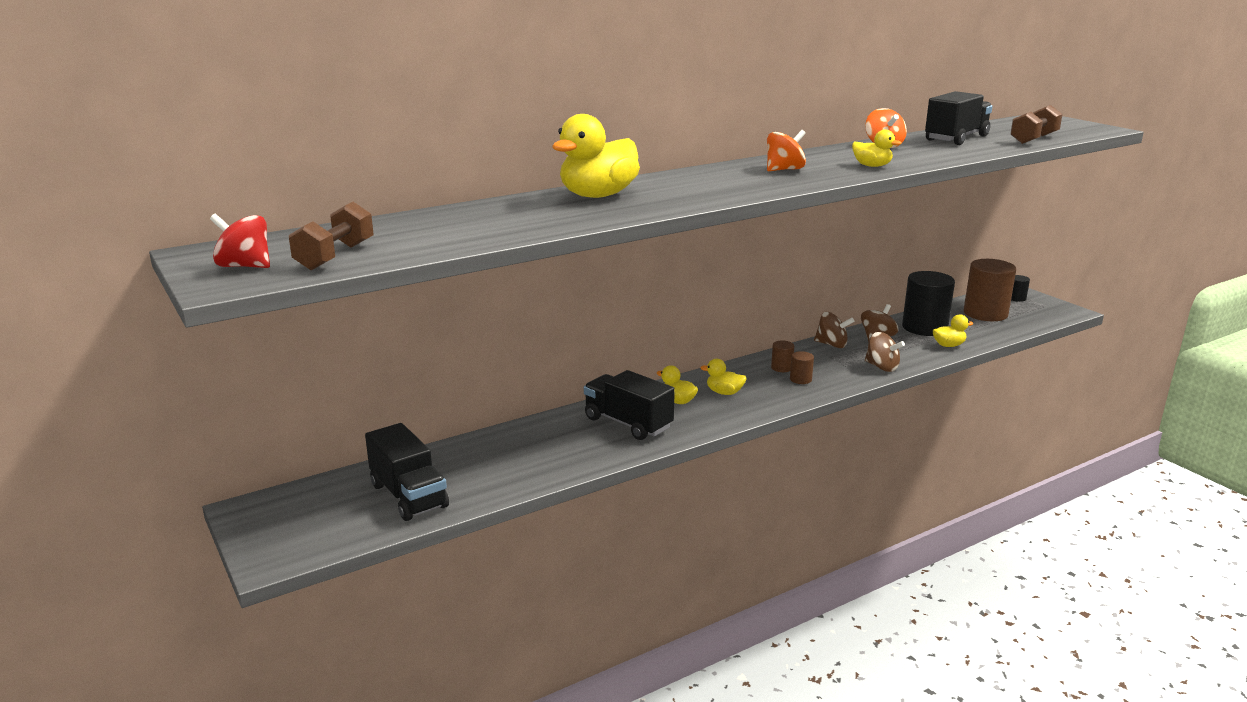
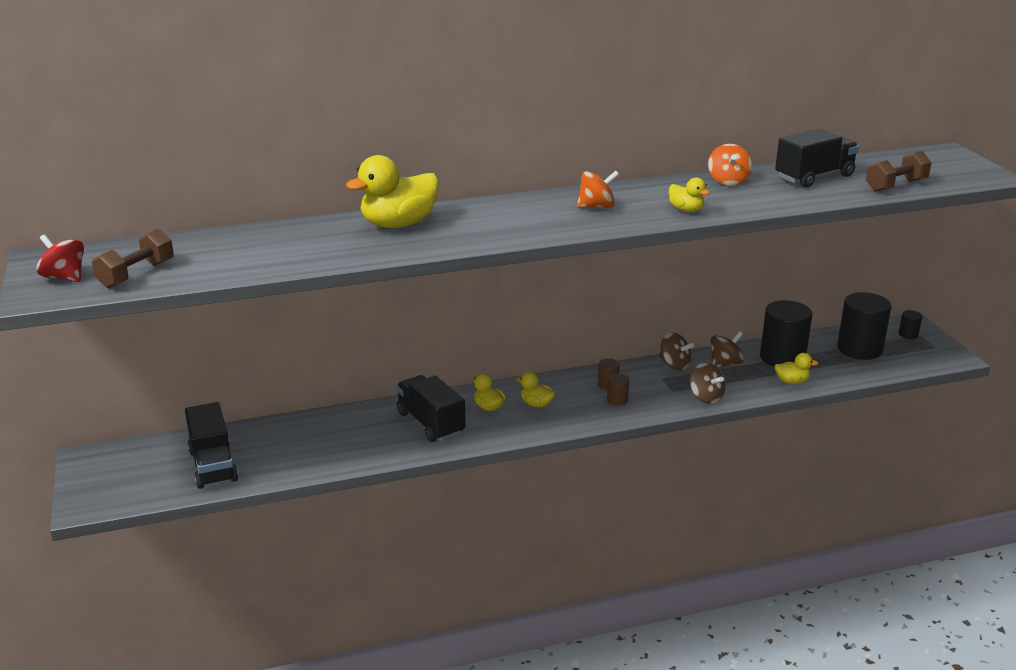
camera: 15 degrees right, 5 degrees up
brown cylinder [964,259,1016,321] -> black cylinder [837,292,892,360]

